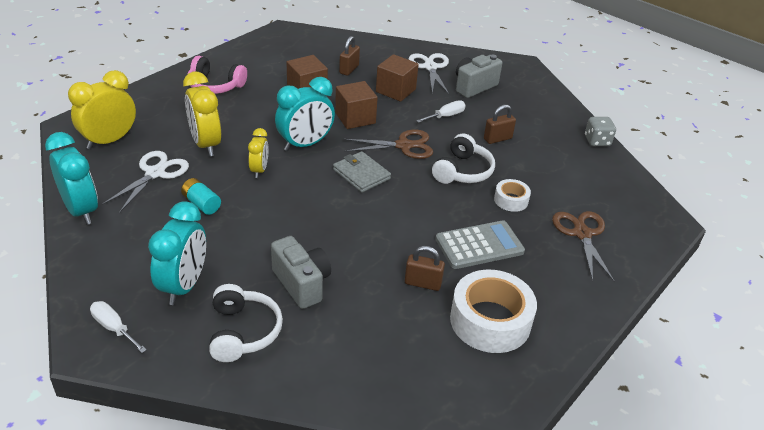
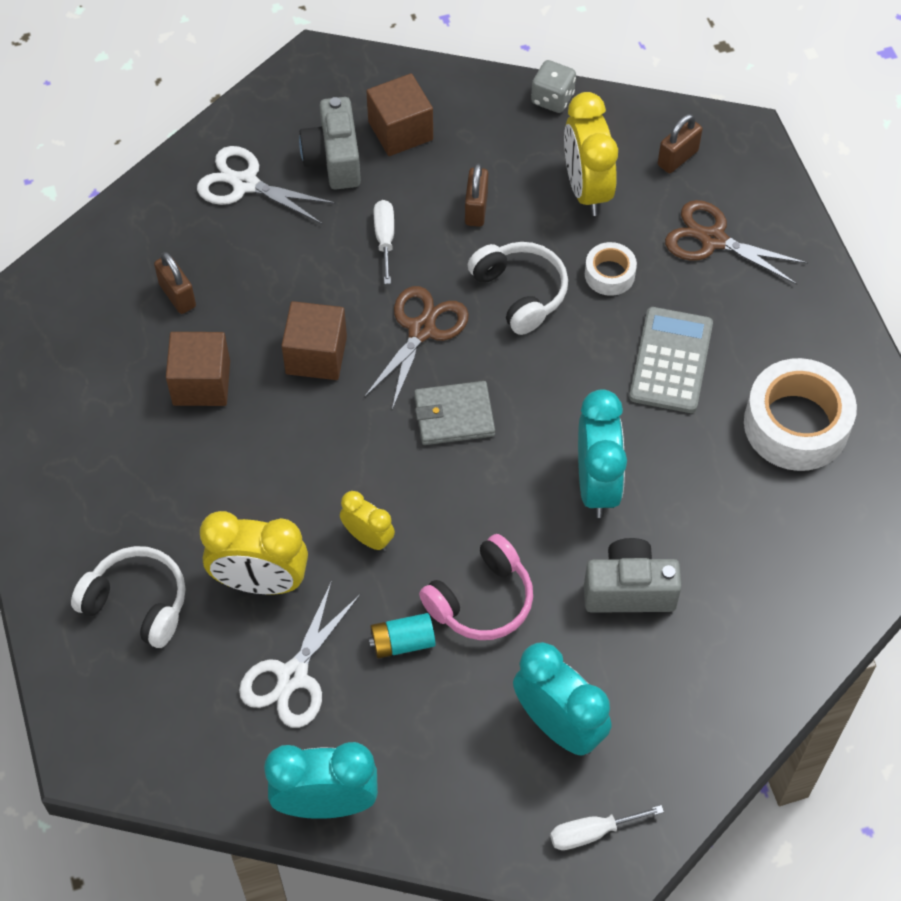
camera: 55 degrees left, 20 degrees up
yellow clock [68,70,136,150] -> yellow clock moved to [564,92,618,216]
white scissors [102,151,189,213] -> white scissors turned 120 degrees counterclockwise [239,581,360,728]
pink headphones [188,56,247,94] -> pink headphones moved to [419,534,533,640]
white headphones [209,284,283,362] -> white headphones moved to [71,546,186,648]
turquoise clock [275,77,335,151] -> turquoise clock moved to [578,389,627,518]
brown cube [376,54,419,102] -> brown cube moved to [366,73,433,156]
brown padlock [405,246,445,291] -> brown padlock moved to [658,114,703,173]

